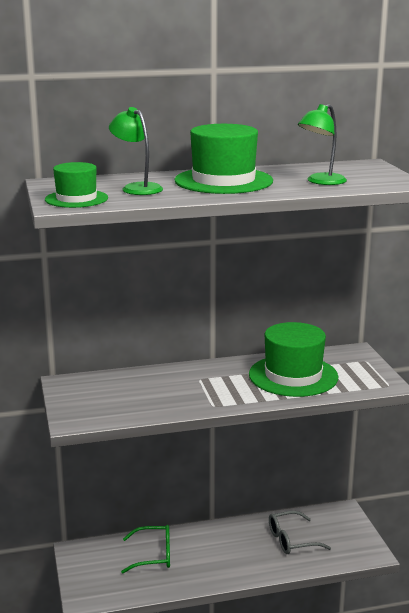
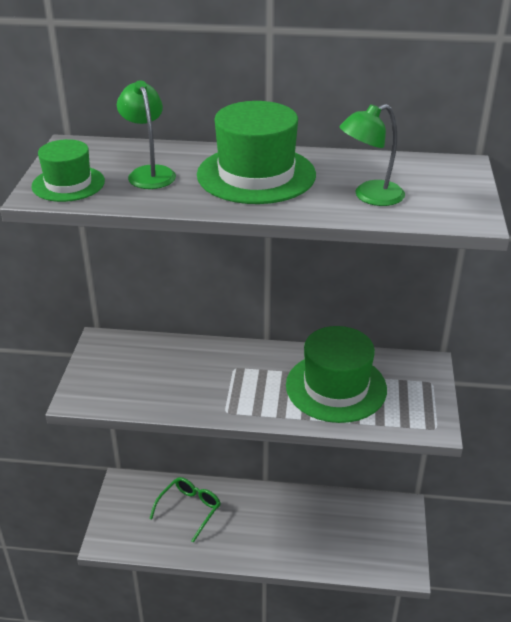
camera: 20 degrees right, 15 degrees up
green glasses [121,525,170,573] -> green glasses turned 75 degrees counterclockwise [149,477,221,543]
grey glasses [269,511,331,554] -> none

